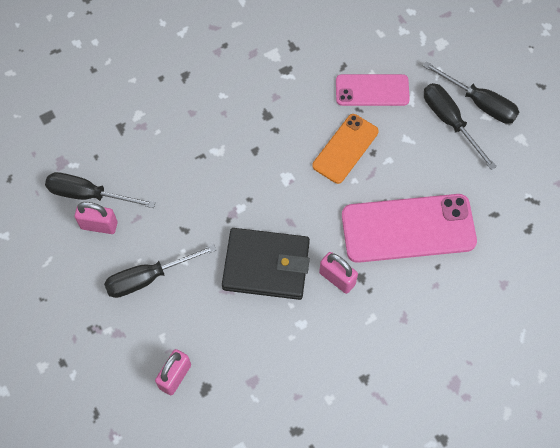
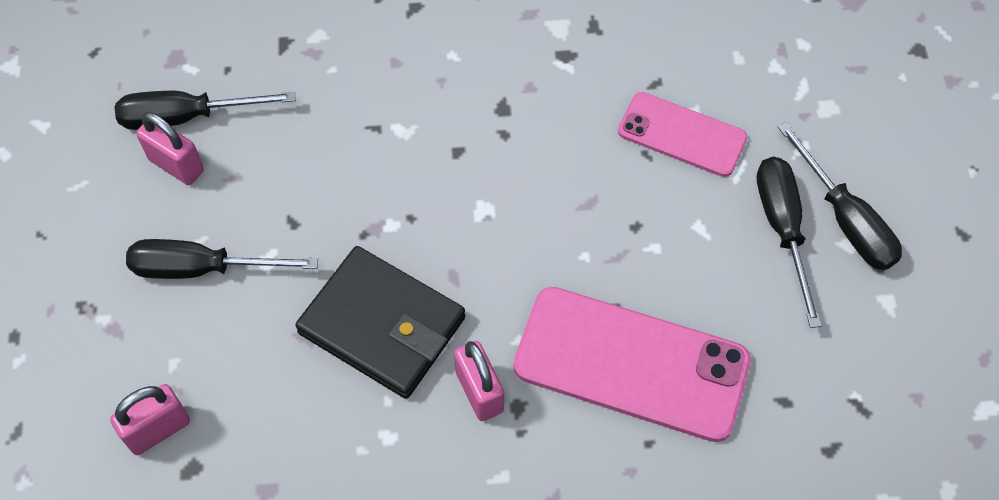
camera: 25 degrees right, 5 degrees down
black screwdriver [45,172,156,208] -> black screwdriver turned 45 degrees counterclockwise [115,91,296,130]
orange phone [312,114,379,184] -> none

